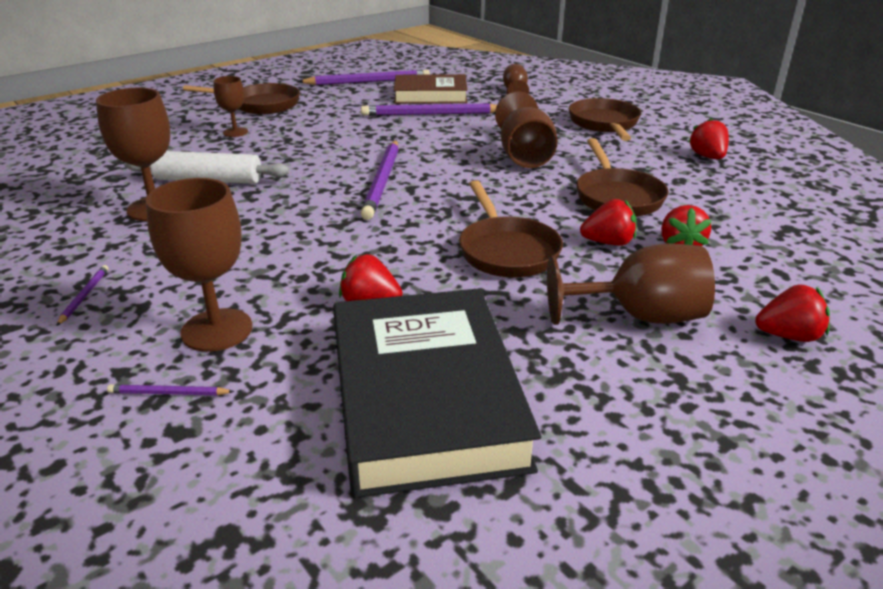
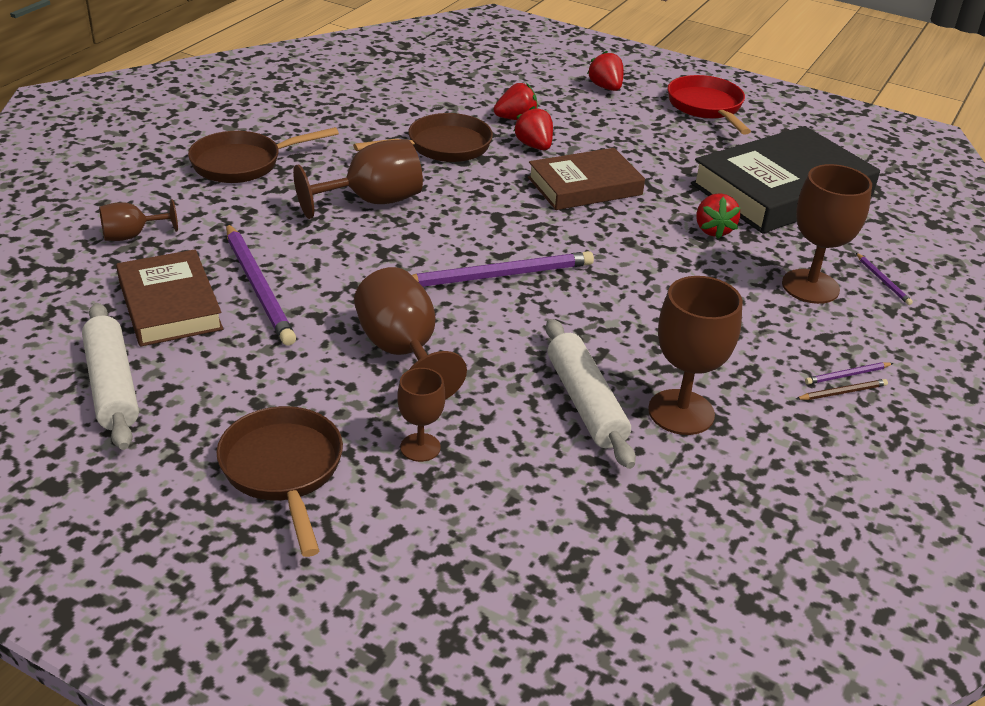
camera: 115 degrees left, 5 degrees up
purple pencil [298,70,430,85] -> white rolling pin [82,303,139,450]
brown pan [459,180,563,277] -> brown book [528,148,645,210]
brown goblet [547,243,715,325] -> brown goblet moved to [354,267,467,400]
red strawberry [688,118,729,159] -> none
none -> red pan [668,75,751,135]
none -> brown pencil [796,379,888,400]

